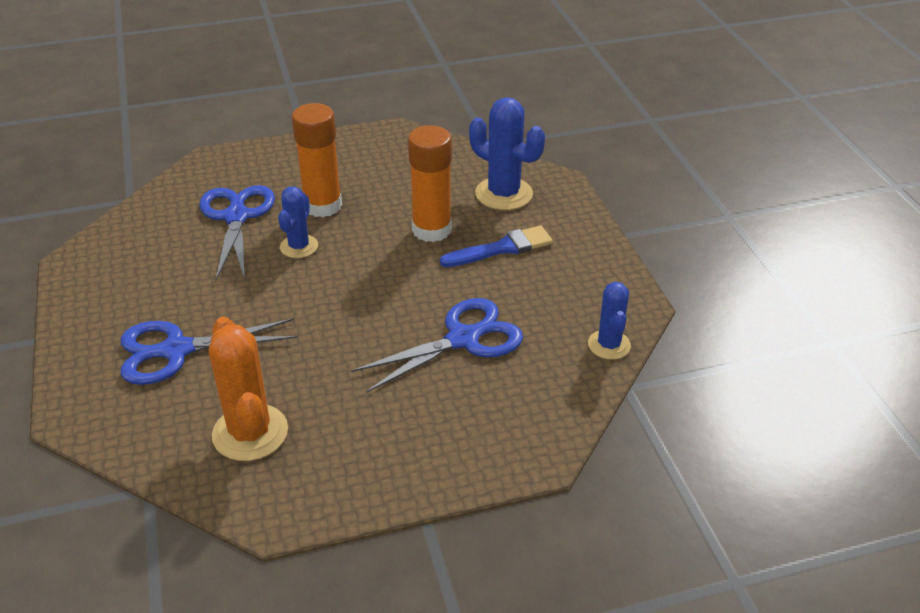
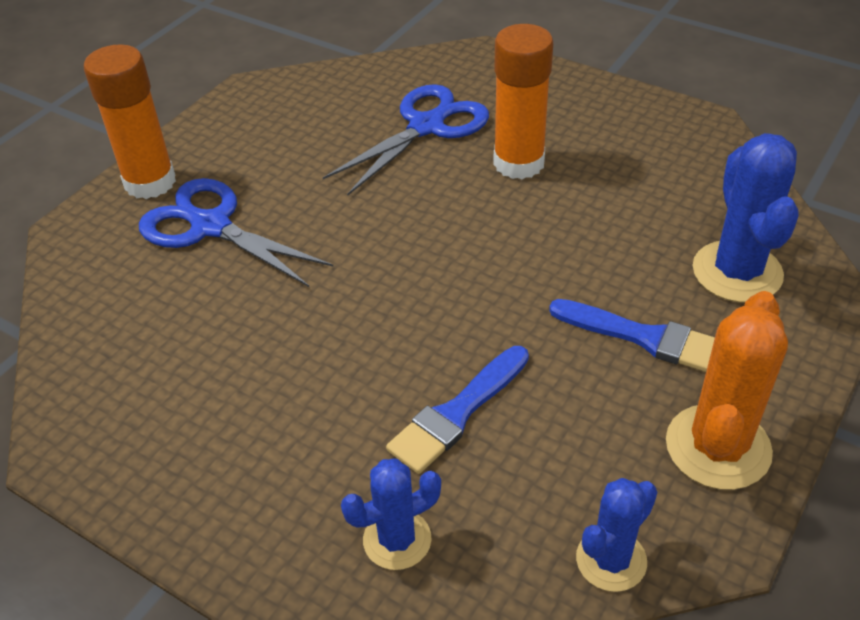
camera: 50 degrees right, 5 degrees up
orange cactus [209,317,288,461] -> orange cactus moved to [666,291,788,490]
blue cactus [278,186,318,258] -> blue cactus moved to [341,459,441,570]
blue scissors [351,298,523,393] -> blue brush [386,346,529,474]
orange glue stick [408,125,452,242] -> orange glue stick moved to [84,44,176,199]

